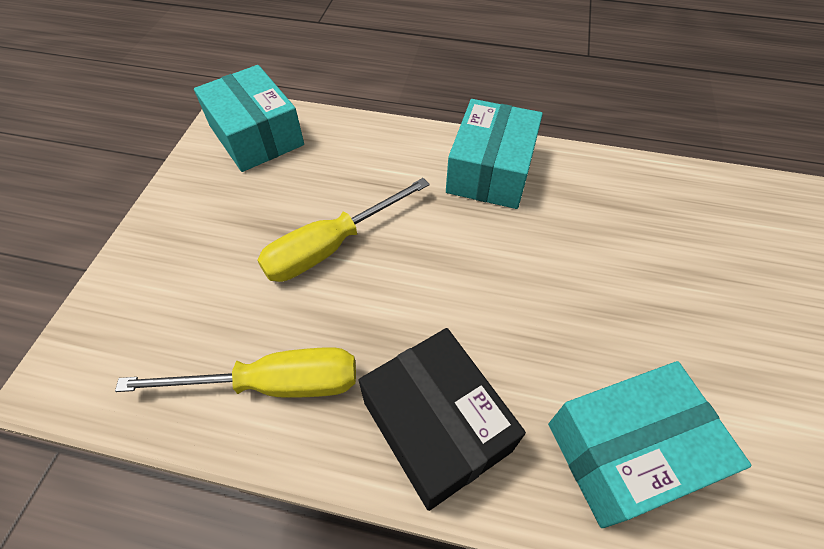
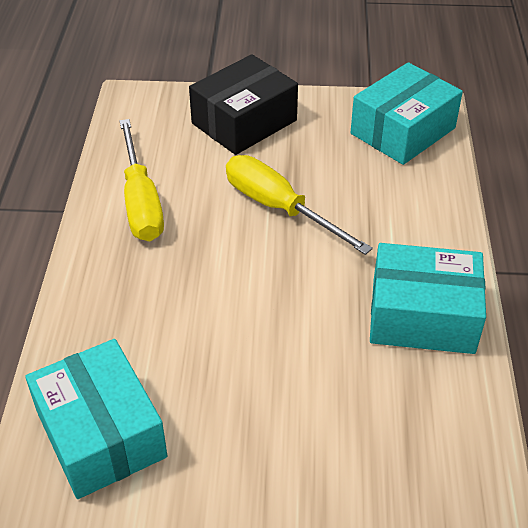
camera: 80 degrees right, 10 degrees down
black box [359,328,526,511] -> black box moved to [189,54,298,155]

